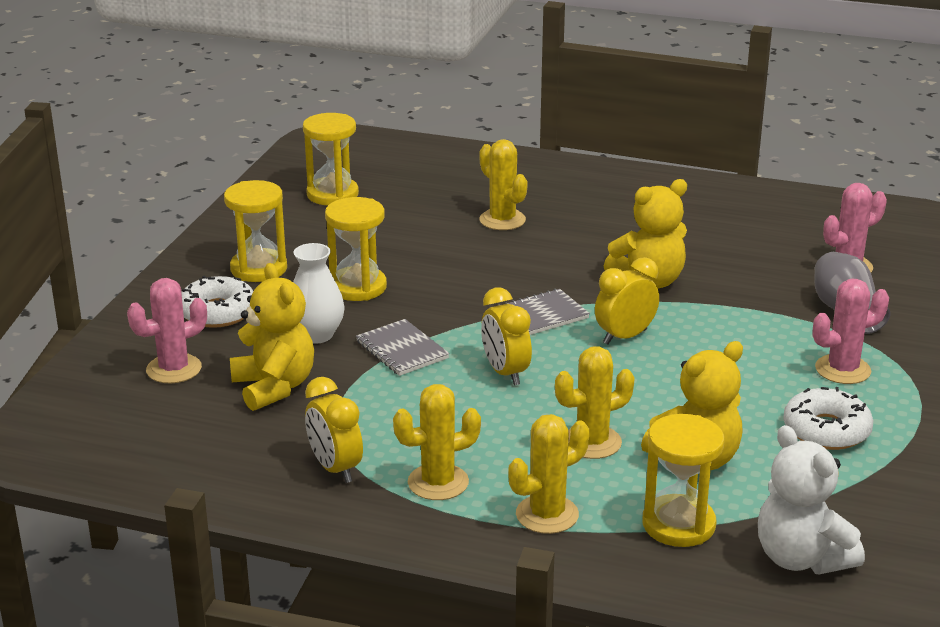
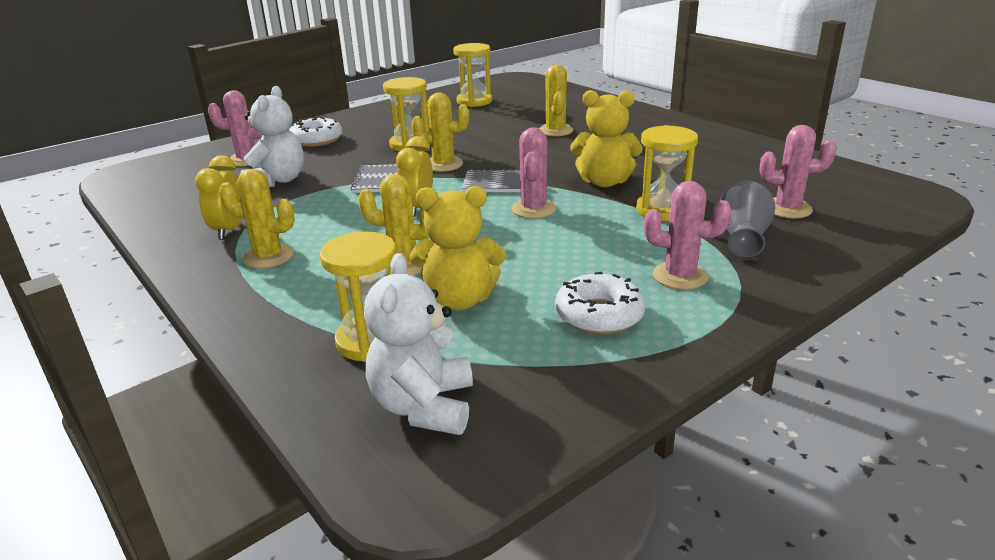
camera: 35 degrees right, 0 degrees up
yellow hourglass [224,180,287,282] -> yellow hourglass moved to [636,125,698,221]
yellow teddy bear [230,263,314,411] -> white teddy bear [241,86,304,187]
white vase [293,243,345,344] -> none
yellow cactus [508,414,589,534] -> yellow cactus moved to [411,92,469,172]
yellow clock [595,257,659,345] -> pink cactus [511,127,556,218]

